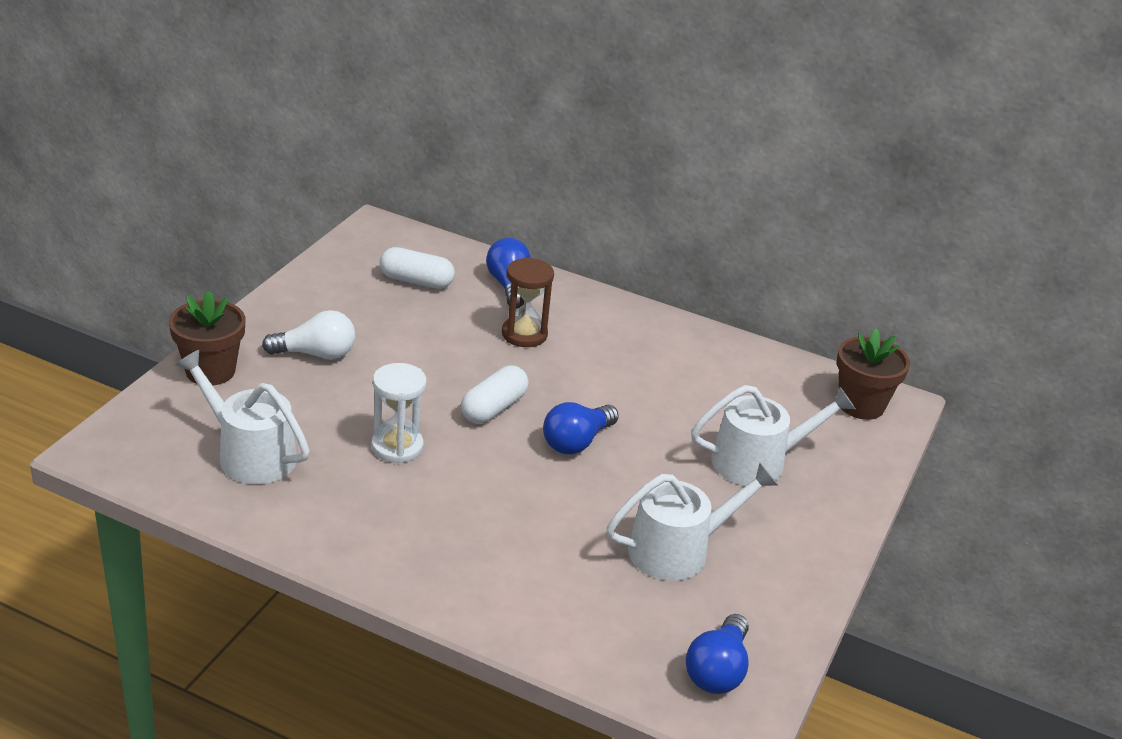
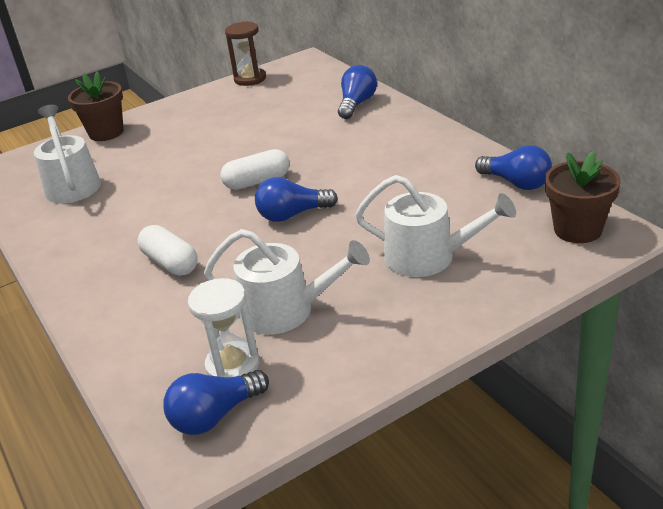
camera: 40 degrees right, 0 degrees up
white light bulb [262,310,355,360] -> none
white hourglass [371,363,426,463] -> white hourglass moved to [188,278,260,377]
white capsule [380,247,455,289] -> white capsule moved to [138,225,198,276]
brown hourglass [502,257,554,347] -> brown hourglass moved to [225,21,266,86]
none -> blue light bulb [475,145,552,190]

